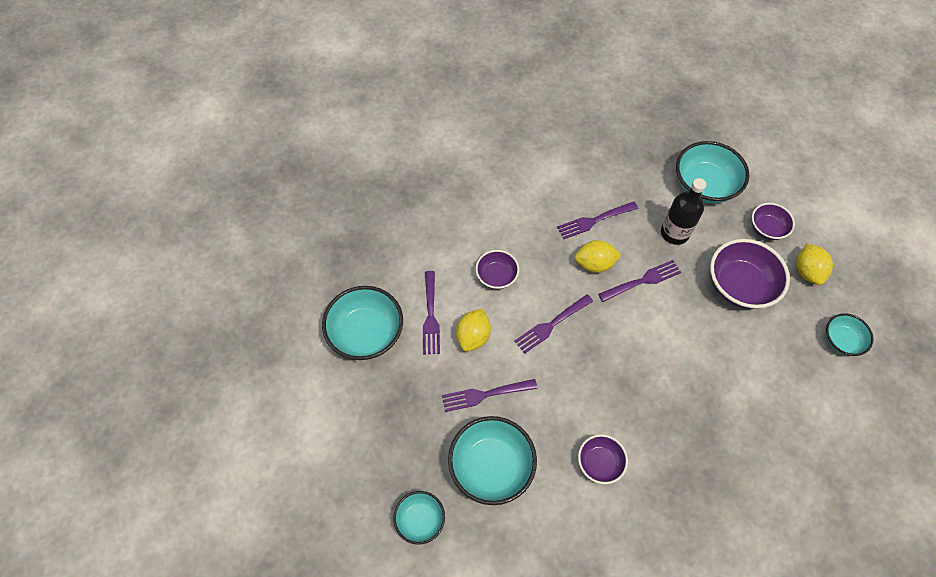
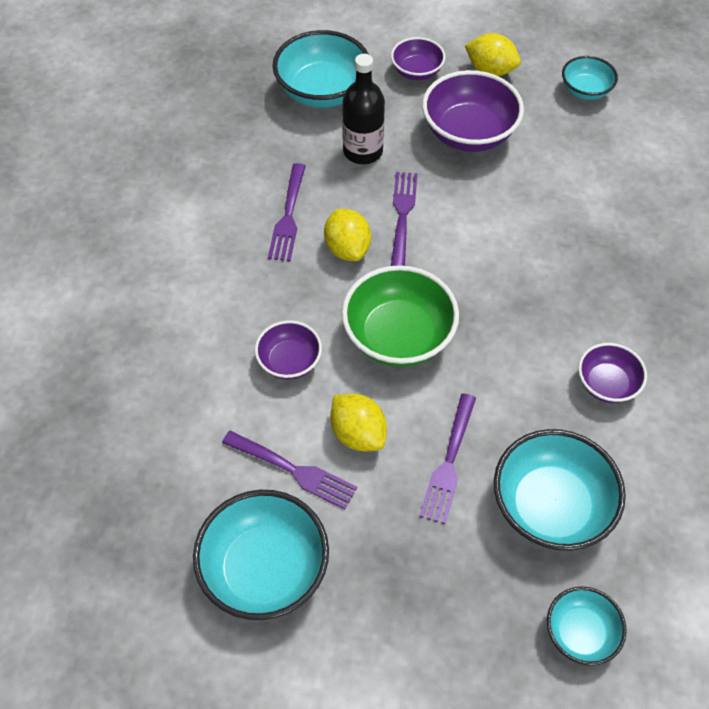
camera: 60 degrees left, 5 degrees down
purple fork [515,294,593,354] -> green bowl [342,265,459,367]
yellow lemon [575,240,621,273] -> yellow lemon turned 45 degrees counterclockwise [324,209,371,261]

